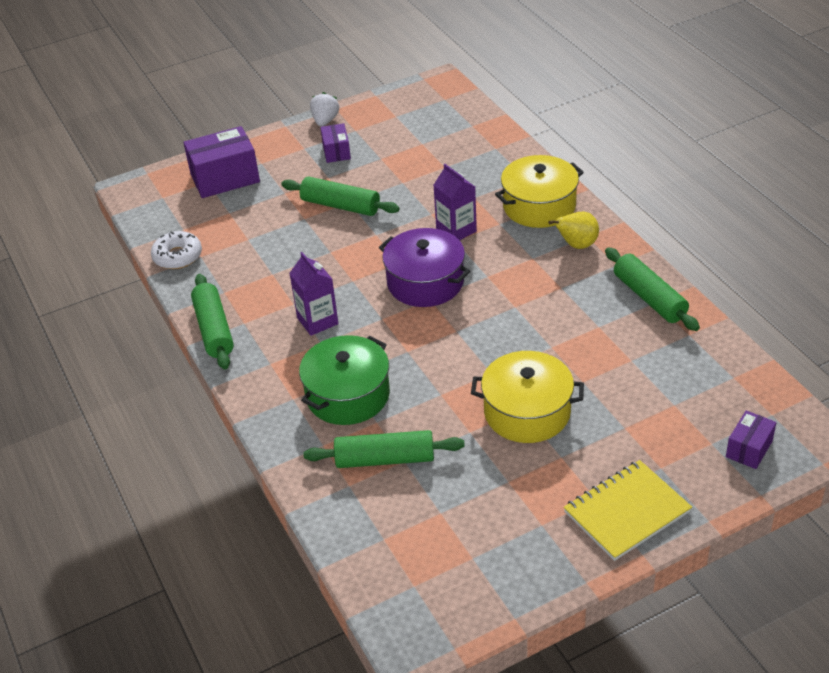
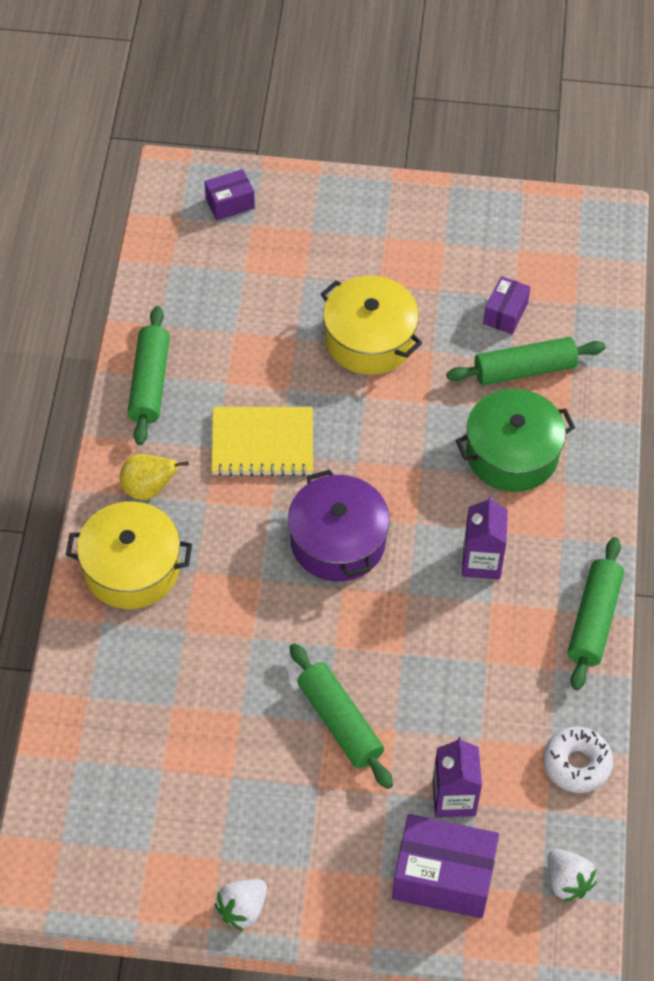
camera: 150 degrees left, 15 degrees up
green rolling pin [303,430,465,468] -> green rolling pin turned 45 degrees counterclockwise [446,337,606,385]
purple box [320,123,351,163] -> purple box moved to [483,276,531,334]
purple carton [434,164,477,240] -> purple carton moved to [433,737,482,818]
yellow notebook [564,460,692,561] -> yellow notebook moved to [211,407,313,477]
none -> white strawberry [548,849,596,902]

